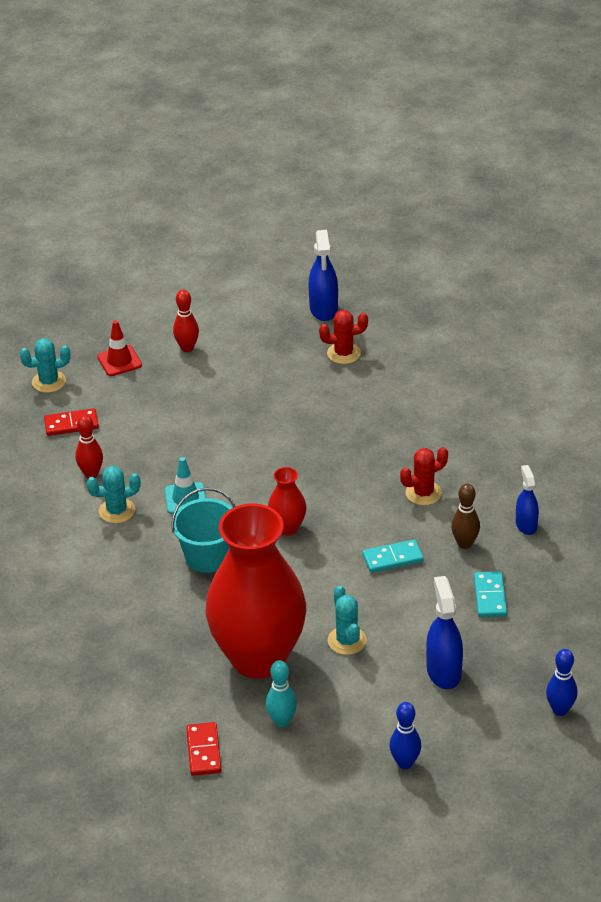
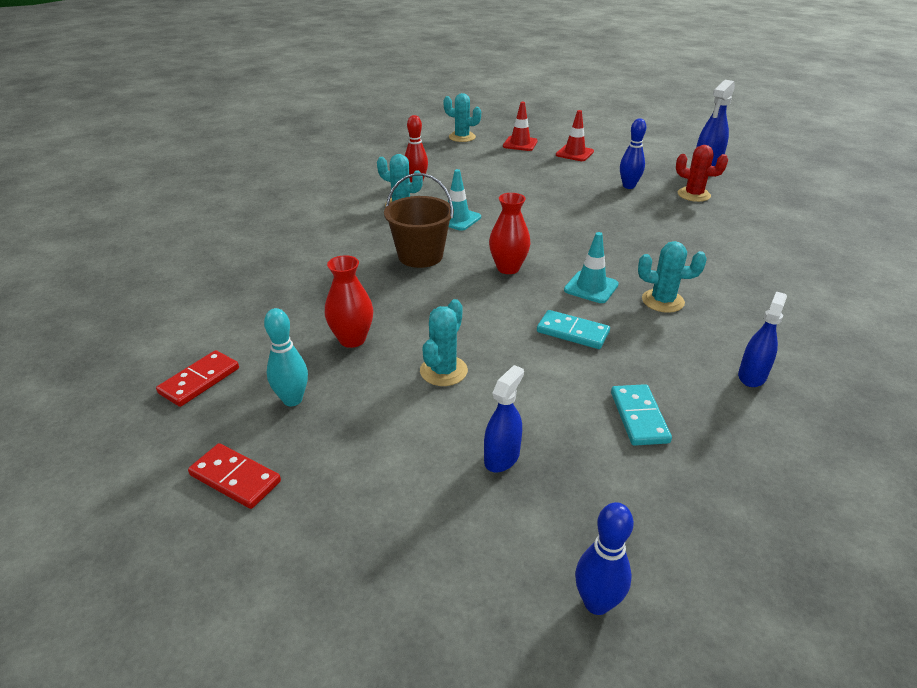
camera: 40 degrees right, 5 degrees down
red domino [44,408,99,436] -> red domino moved to [188,443,281,509]
turquoise bucket [171,488,236,573] -> brown bucket [384,173,454,268]
red bowling pin [173,290,199,352] -> red traffic cone [556,110,594,161]
red vase [205,503,306,679] -> red vase [325,255,373,348], size x0.41
blue bowling pin [390,702,421,769] -> blue bowling pin moved to [620,118,646,189]
red cactus [400,447,448,505] -> turquoise cactus [638,241,707,313]
blue spray bottle [426,576,463,689] -> blue spray bottle [484,365,524,473], size x0.65
brown bowling pin [451,484,480,549] -> none
turquoise domino [474,571,507,617] -> turquoise domino turned 45 degrees counterclockwise [611,384,672,446]
none -> turquoise traffic cone [564,232,619,303]

